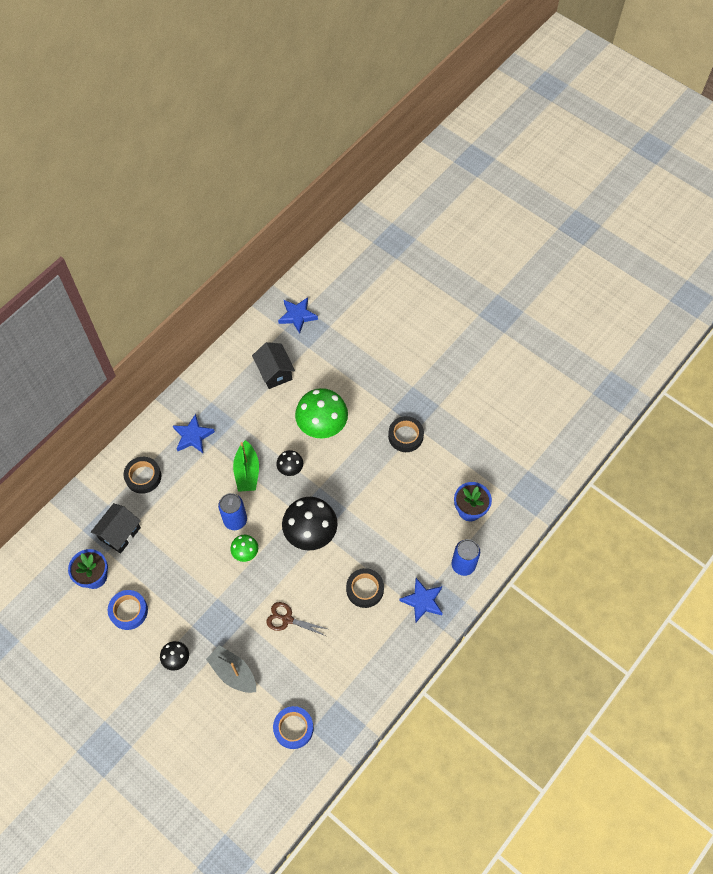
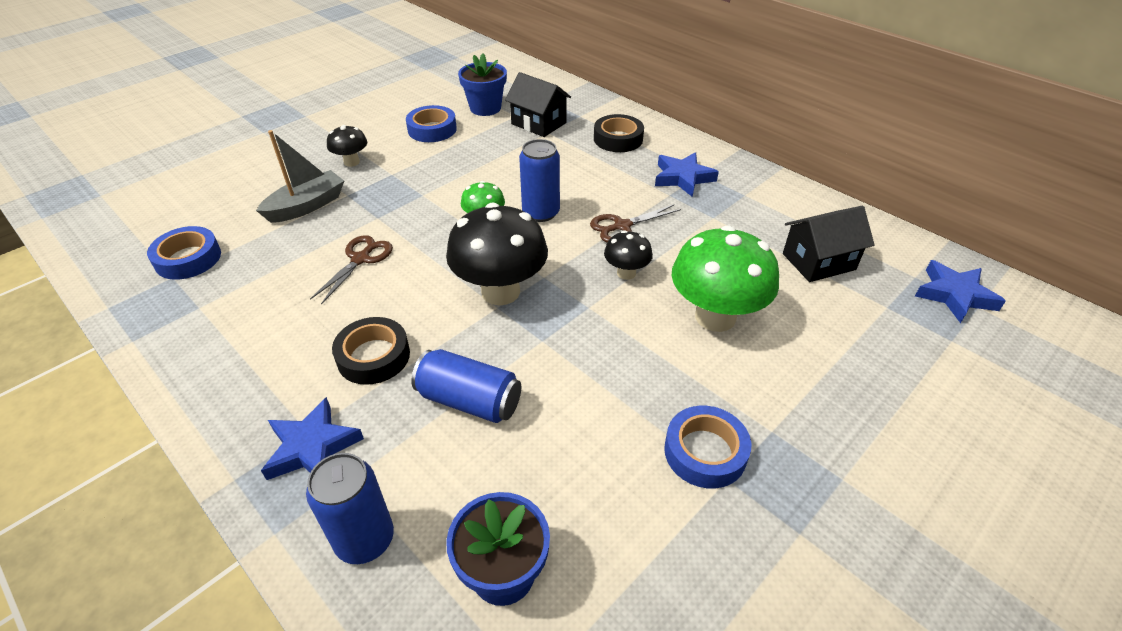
camera: 95 degrees right, 20 degrees down
green boat [233,440,259,492] -> brown scissors [590,204,681,243]
black tape [388,416,424,452] -> blue tape [664,406,751,489]
none -> blue can [411,349,521,423]

